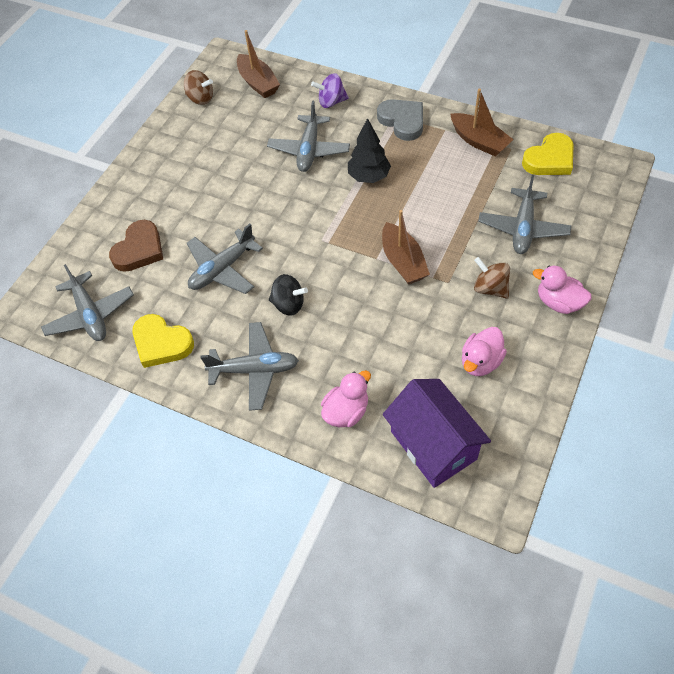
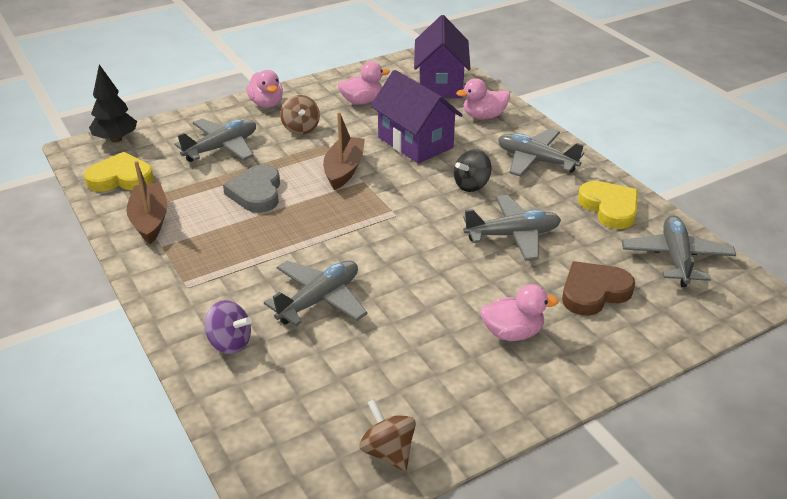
camera: 150 degrees left, 20 degrees down
brown boat [237,30,280,98] -> none
black spinning top [269,274,308,316] -> black spinning top turned 90 degrees counterclockwise [454,149,492,192]
black tree [348,118,391,183] -> black tree moved to [89,64,137,143]
grey heart [377,99,423,141] -> grey heart moved to [223,164,280,213]
none -> purple house [371,70,462,163]
none -> pink duck [480,284,559,341]

